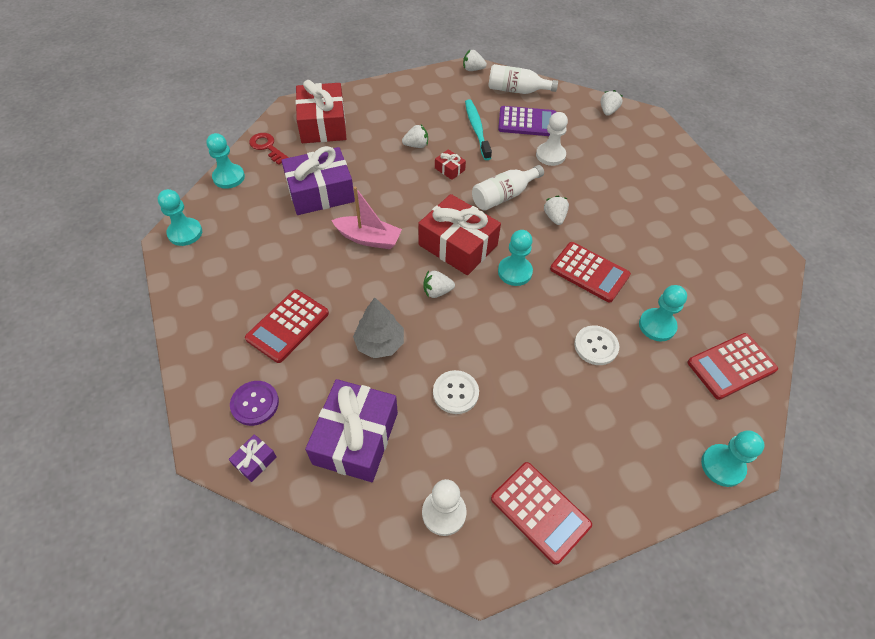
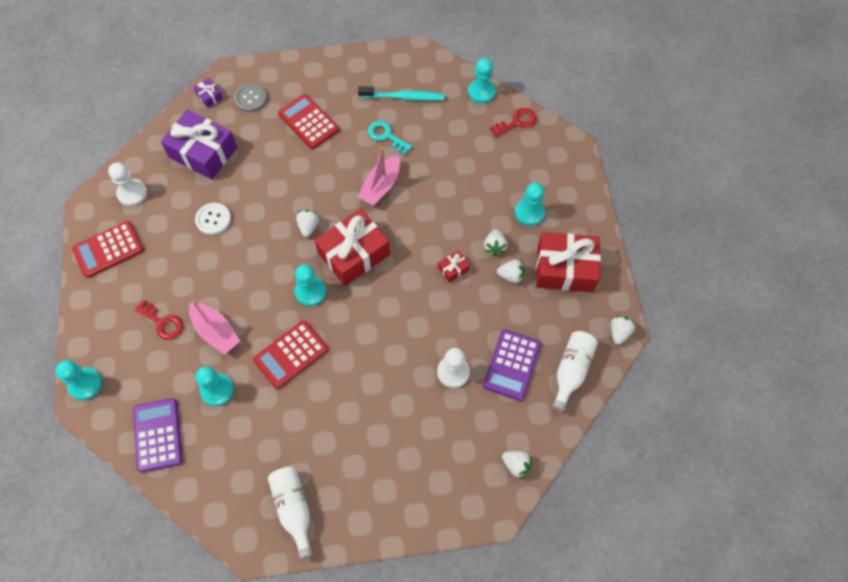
camera: 105 degrees right, 10 degrees up
turquoise pawn [158,189,202,246] -> turquoise pawn moved to [515,182,545,226]
purple button [230,381,279,426] -> grey button [234,83,267,112]
purple gift [281,146,355,215] -> none
red gift [296,80,346,143] -> red gift moved to [536,232,601,292]
grey tree [353,297,404,358] -> none
turquoise toothbrush [465,99,492,160] -> turquoise toothbrush moved to [358,86,444,101]
white bottle [472,165,544,211] -> white bottle moved to [268,466,313,559]
white strawberry [544,196,569,225] -> white strawberry moved to [497,259,525,283]
white button [574,325,619,365] -> pink boat [189,301,240,355]
red calculator [687,333,778,400] -> purple calculator [133,398,183,472]
none -> red key [135,300,183,340]
none -> turquoise key [368,121,412,155]

